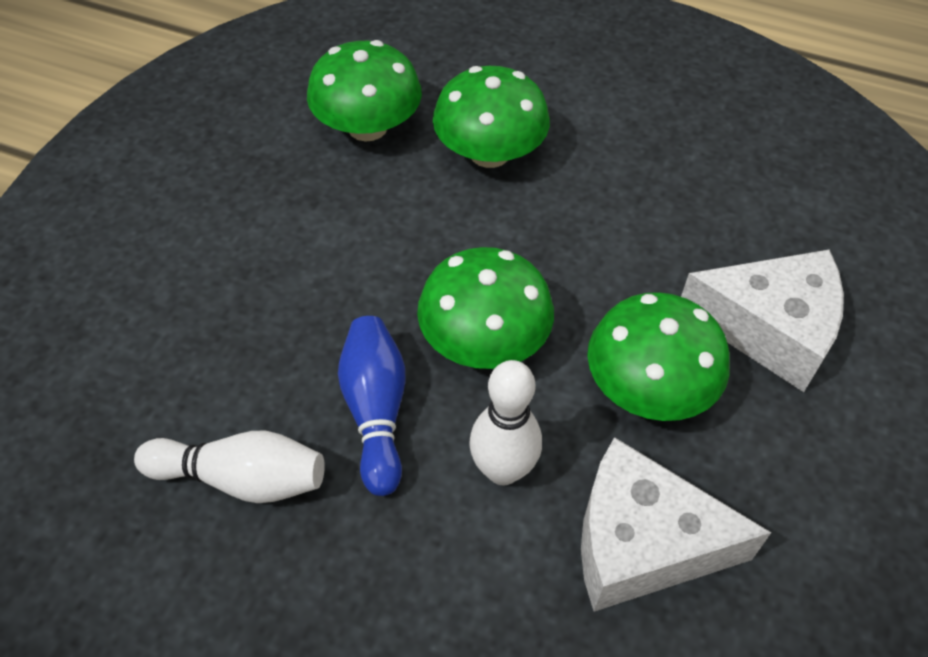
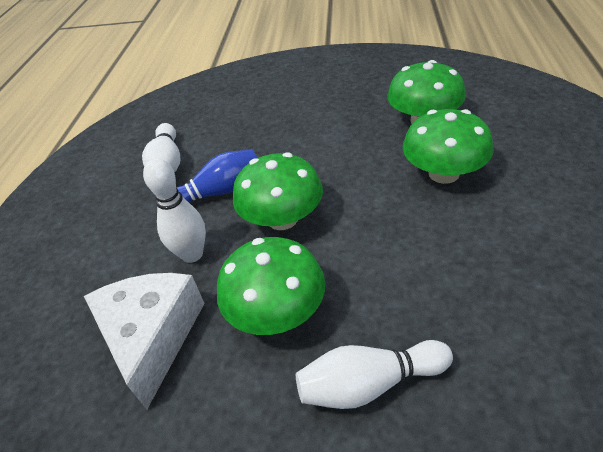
camera: 80 degrees right, 10 degrees down
white cheese [681,249,844,392] -> white bowling pin [296,340,453,409]

